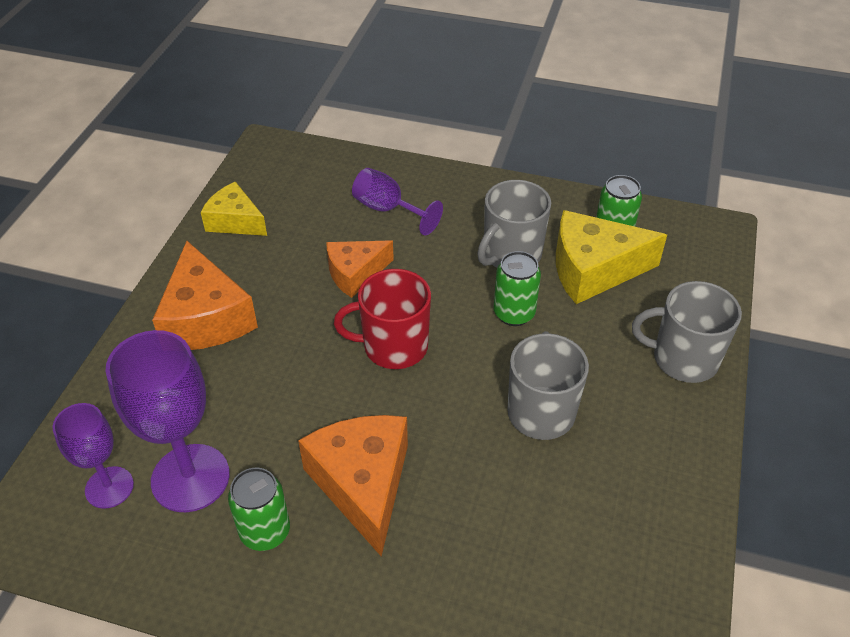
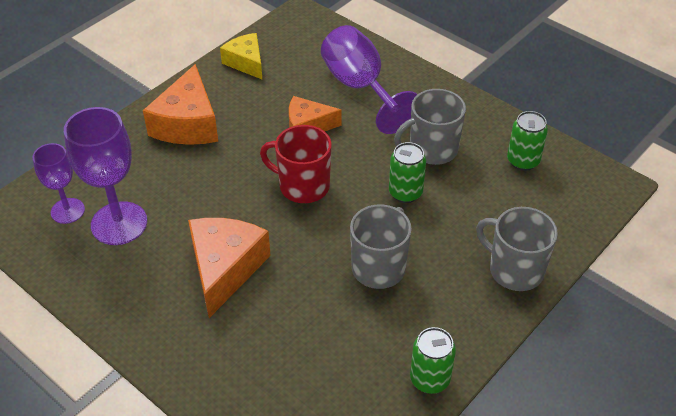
camera: 25 degrees right, 0 degrees up
green can [228,468,290,551] -> green can moved to [410,327,456,394]
purple goblet [352,168,443,236] -> purple goblet [321,25,417,134], size x1.65
yellow cheese [556,210,667,304] -> none

